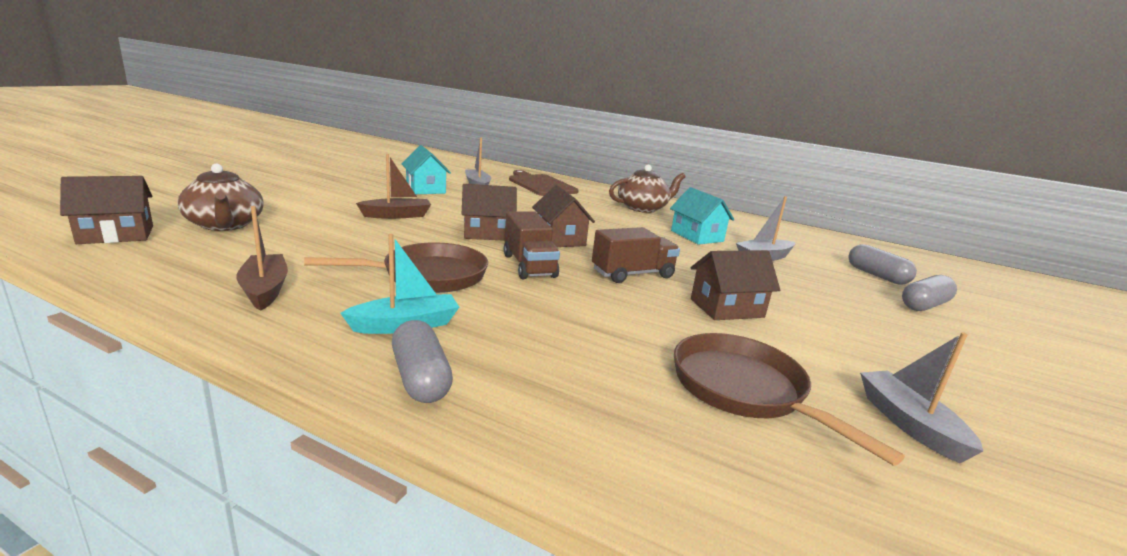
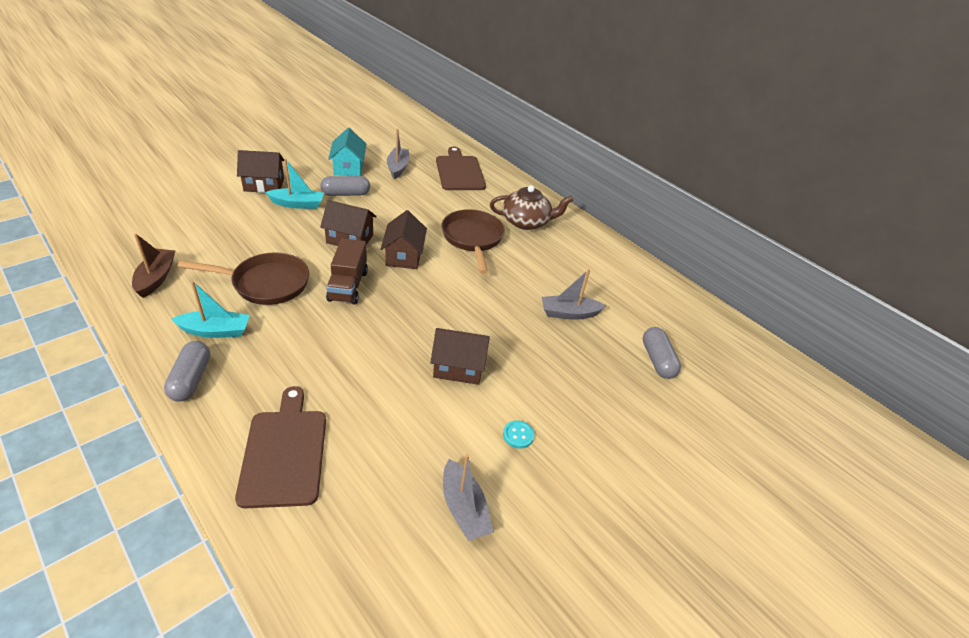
camera: 20 degrees right, 20 degrees up
brown house [60,176,153,244] -> brown house moved to [237,150,284,193]
brown teapot [178,164,264,231] -> none
brown boat [356,154,431,219] -> turquoise boat [265,159,324,209]
brown truck [592,227,680,283] -> none
turquoise house [670,187,734,245] -> none
brown pan [674,333,905,466] -> brown pan moved to [442,209,505,274]
grey boat [860,332,983,463] -> grey boat turned 150 degrees clockwise [443,454,494,541]
grey capsule [902,275,957,311] -> grey capsule moved to [320,176,370,196]
none -> brown cutting board [235,386,326,508]
none -> turquoise button [503,420,534,449]

